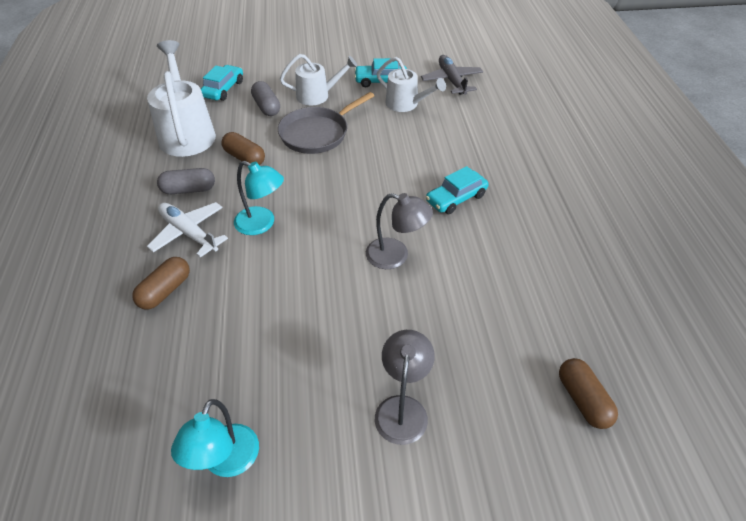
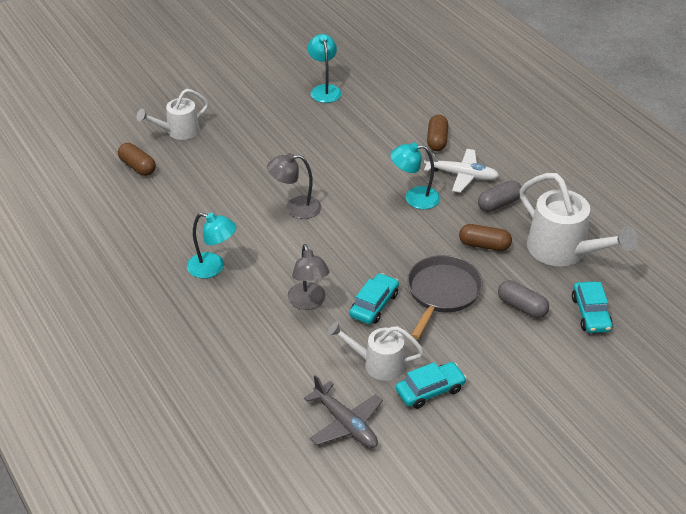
camera: 155 degrees right, 5 degrees down
white watering can [280,54,357,105] -> white watering can moved to [137,89,209,140]
grey lamp [375,330,435,445] -> grey lamp moved to [287,244,329,310]
turquoise car [426,166,489,214] -> turquoise car moved to [349,273,399,324]
none -> turquoise lamp [187,213,236,278]

